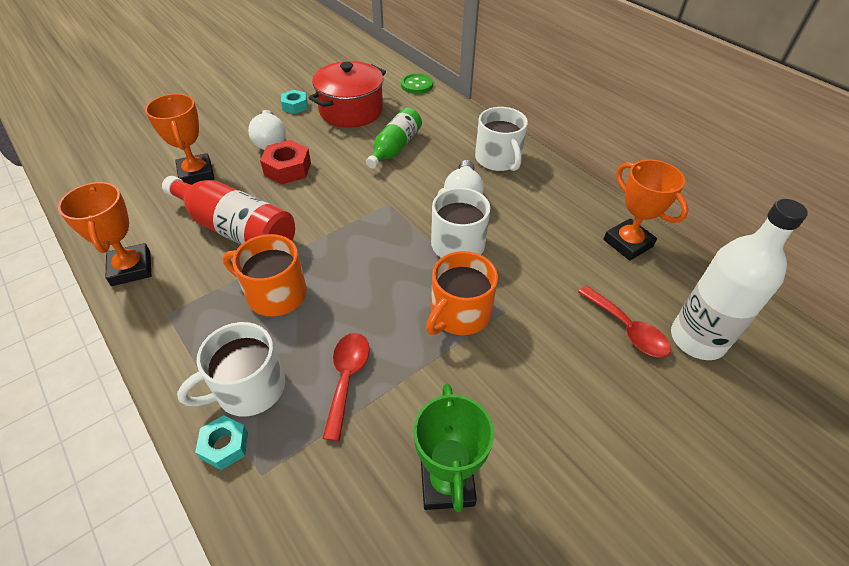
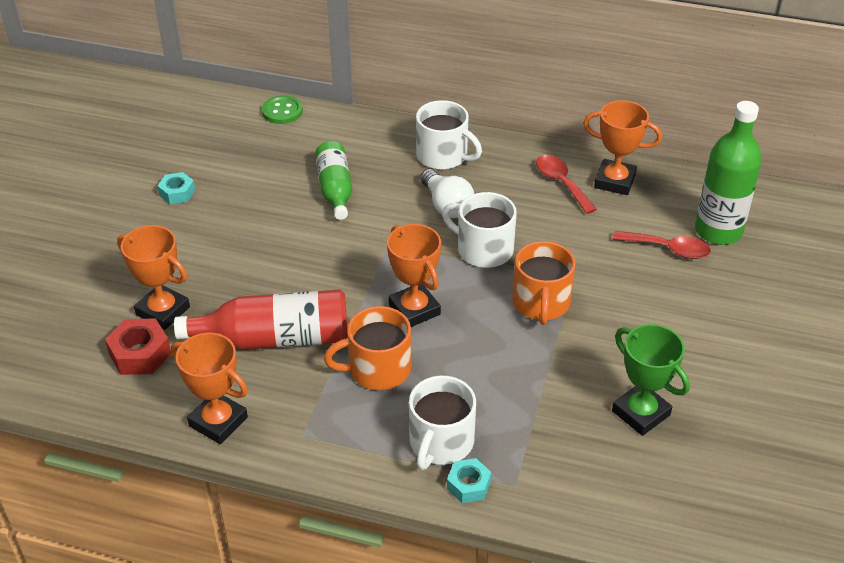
camera: 35 degrees left, 5 degrees down
white light bulb [248,110,286,150] -> none
red nut [260,140,311,184] -> red nut moved to [105,318,171,375]
red pot [309,61,386,128] -> none
red spoon [322,333,370,441] -> red spoon moved to [536,155,597,214]
white bottle [671,199,808,360] -> green bottle [695,101,762,245]
none -> orange trophy [387,224,441,327]

